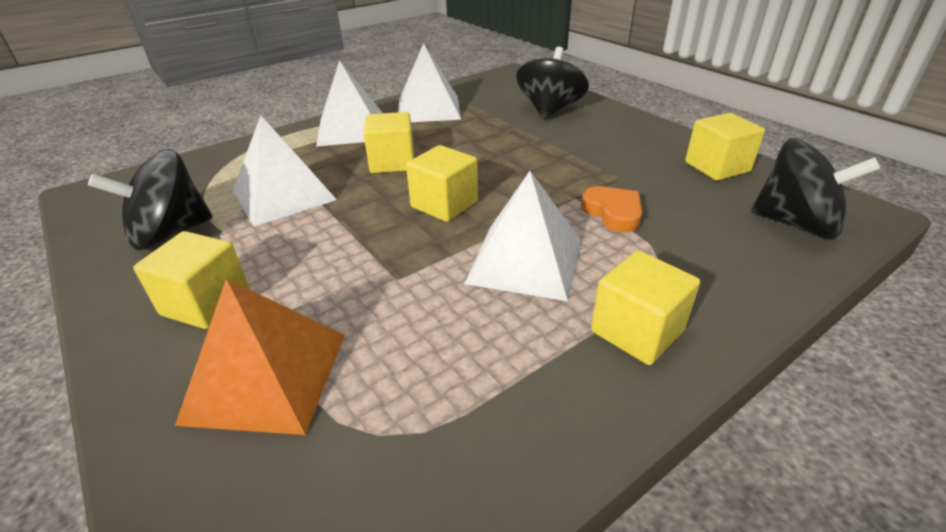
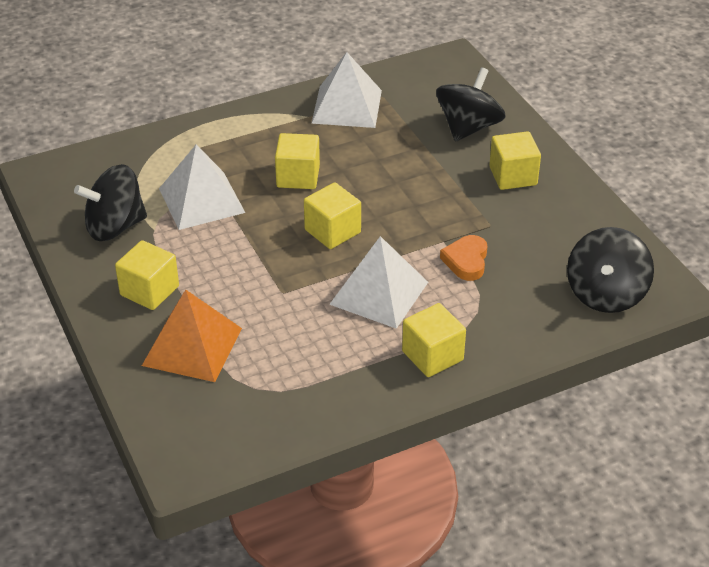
camera: 10 degrees right, 5 degrees up
white pyramid [316,60,383,147] -> none
orange heart [581,186,642,232] -> orange heart turned 150 degrees counterclockwise [440,235,487,281]
yellow cube [685,113,765,181] -> yellow cube moved to [489,131,541,190]
black spinning top [751,138,881,239] -> black spinning top turned 75 degrees clockwise [567,227,654,313]

